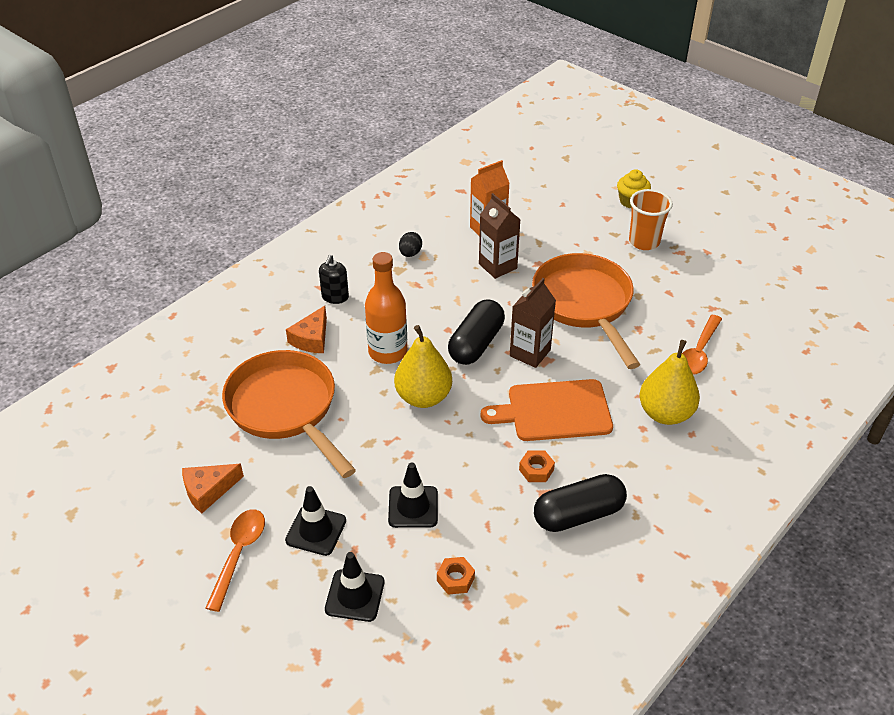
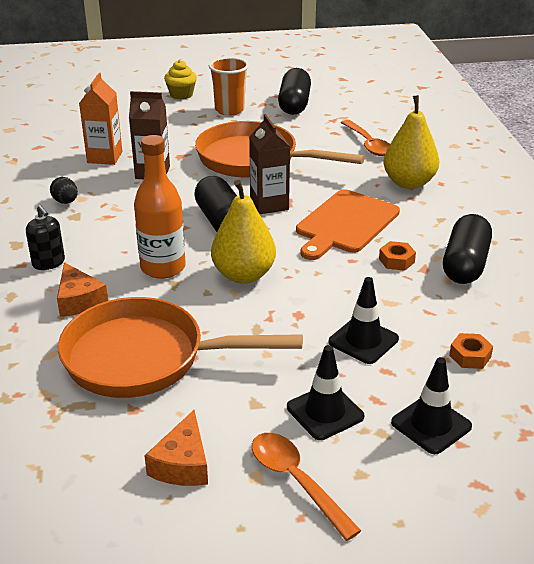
camera: 50 degrees left, 10 degrees down
none -> black capsule [278,68,311,115]

